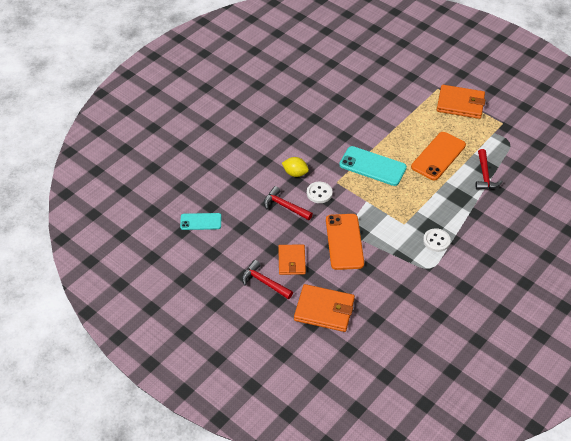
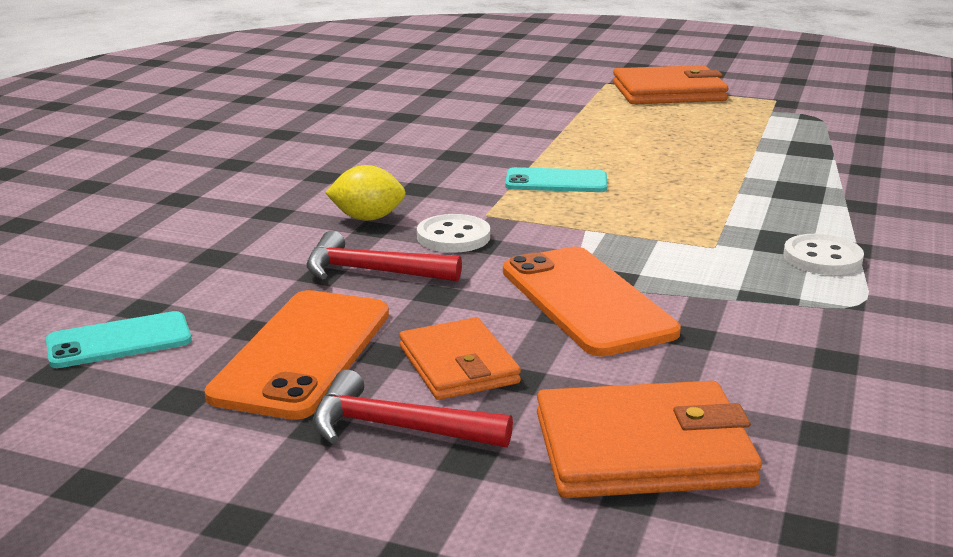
camera: 20 degrees left, 25 degrees down
turquoise phone [339,146,407,186] -> turquoise phone [505,167,607,192], size x0.61
orange phone [411,132,466,181] -> orange phone moved to [204,290,389,420]
red hammer [475,149,503,189] -> none

